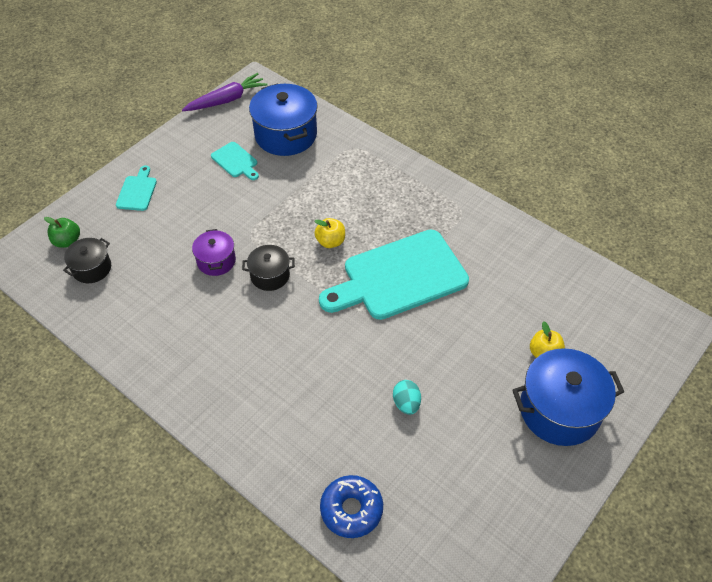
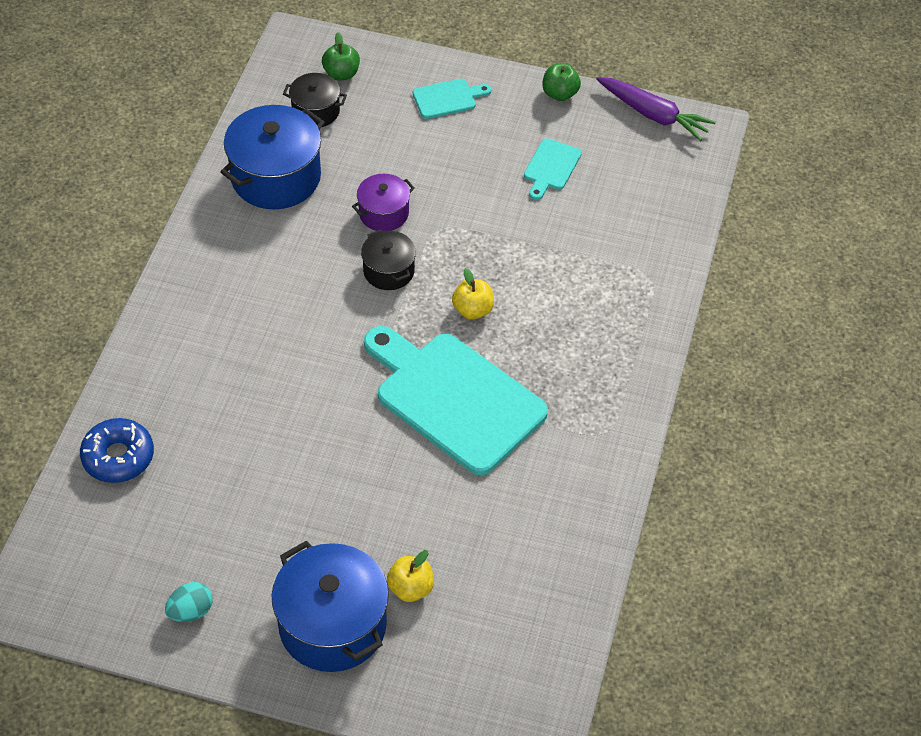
camera: 65 degrees right, 0 degrees up
blue pot [249,83,318,156] -> blue pot moved to [220,105,324,209]
turquoise egg [393,380,421,415] -> turquoise egg moved to [165,582,213,622]
none -> green apple [542,64,581,101]

